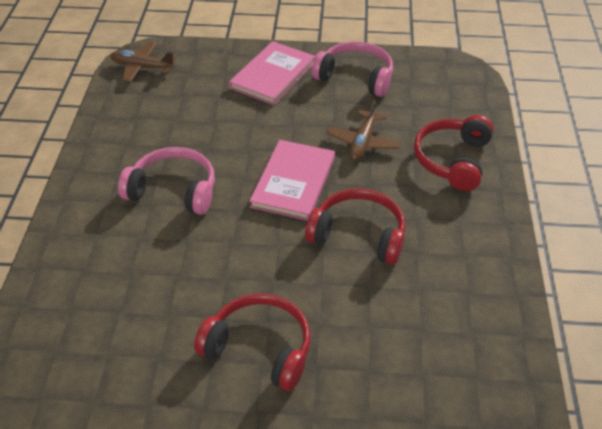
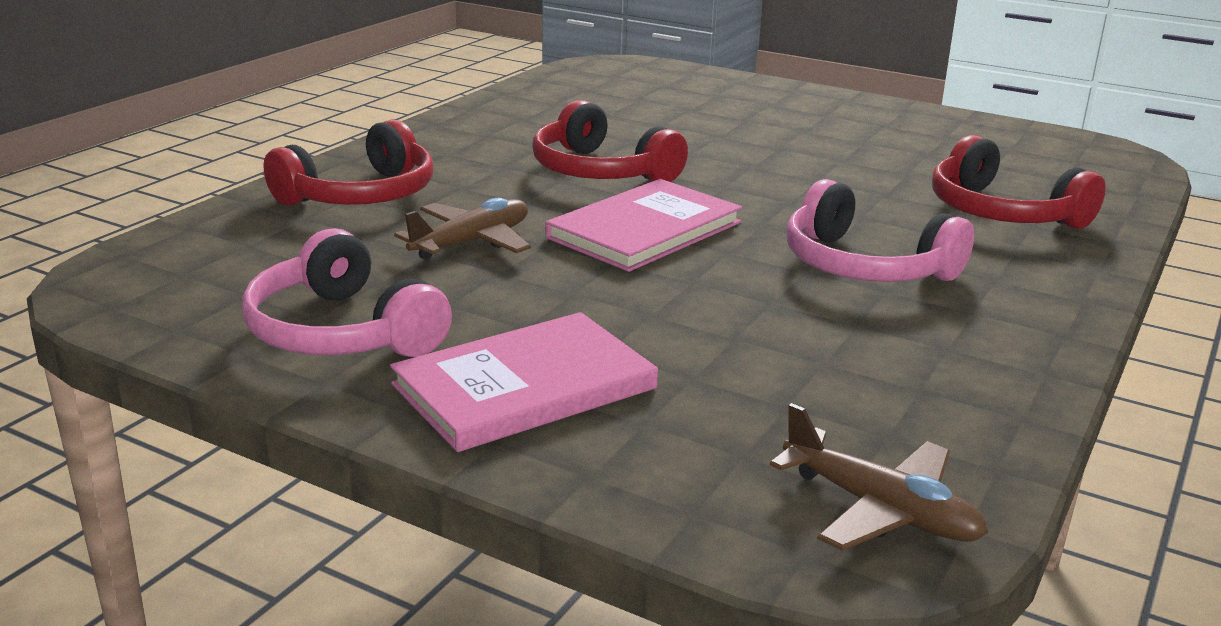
camera: 155 degrees left, 20 degrees down
red headphones [194,294,311,391] -> red headphones moved to [932,135,1106,229]

